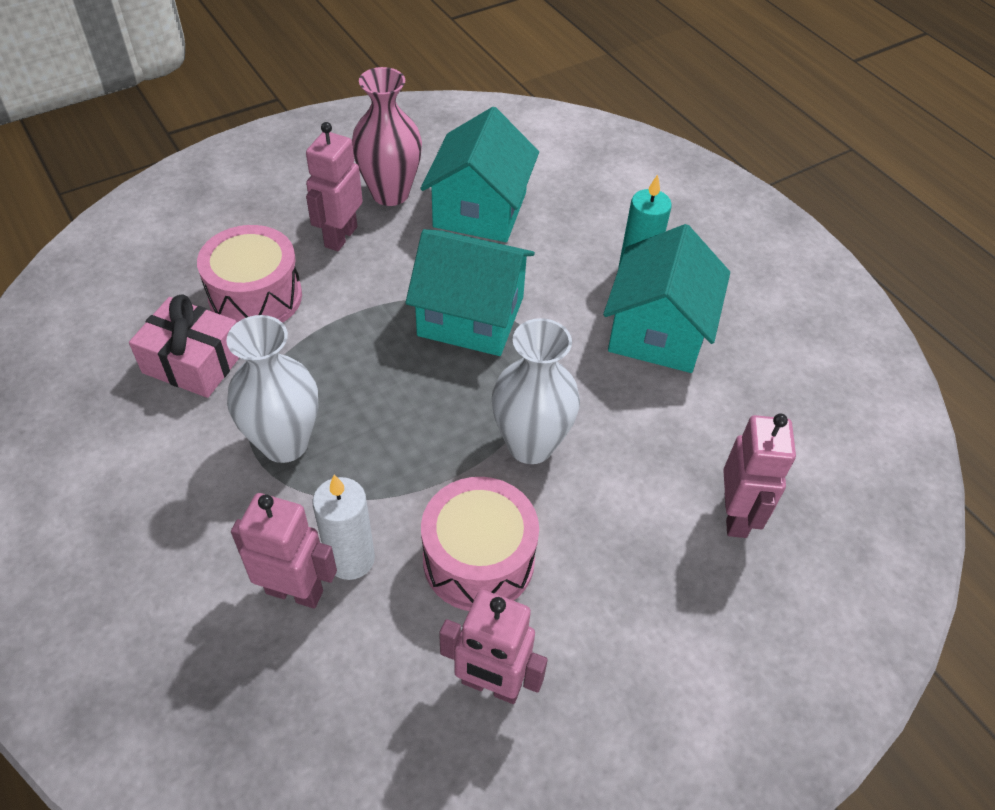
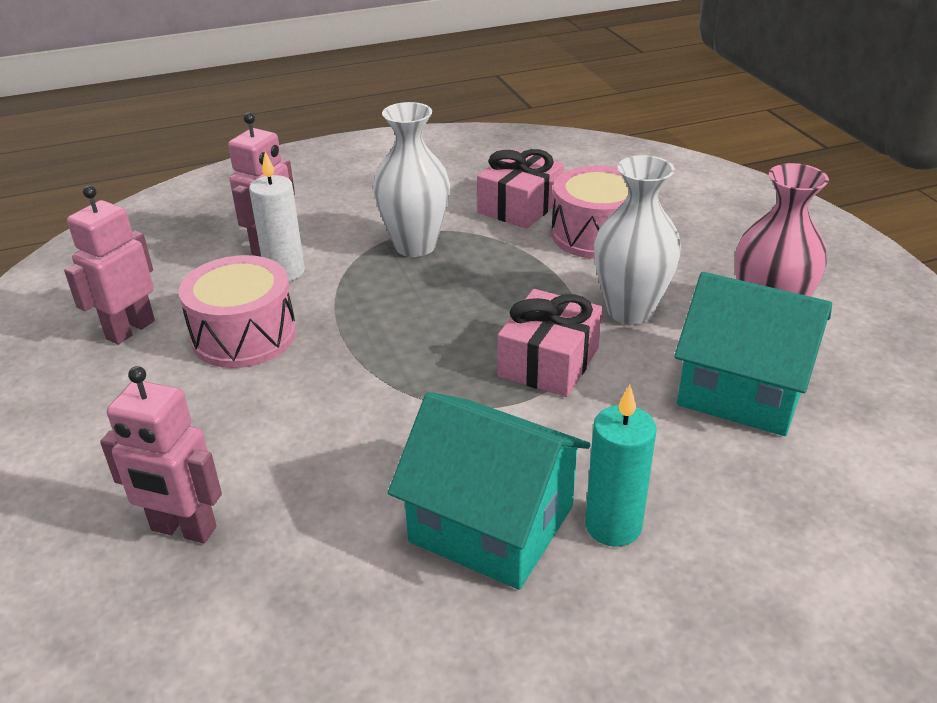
camera: 105 degrees right, 15 degrees down
pink robot [306,122,363,251] -> none
turquoise house [405,229,535,356] -> pink gift [497,289,602,397]
white vase [492,318,580,464] -> white vase moved to [594,155,681,325]

